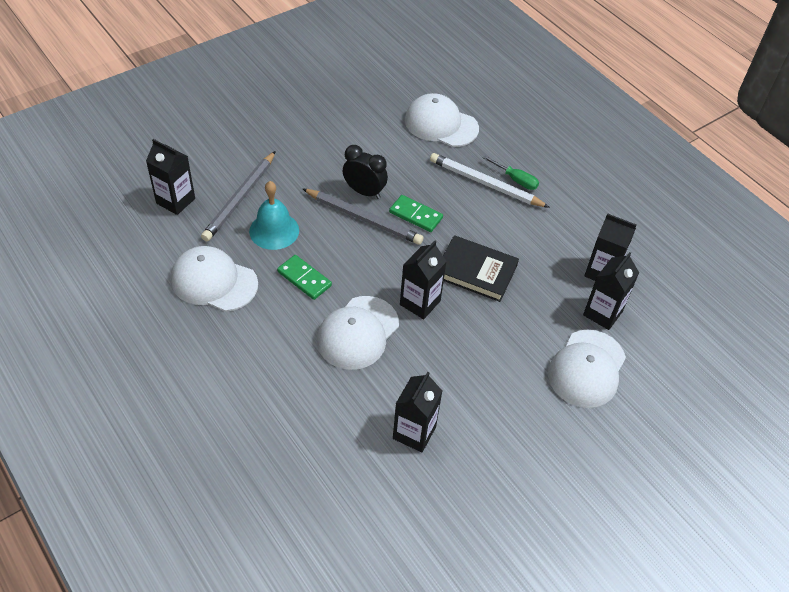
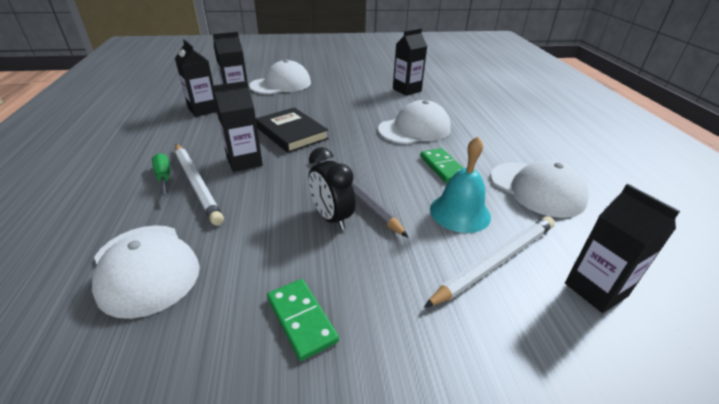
camera: 150 degrees left, 15 degrees down
grey pencil [201,151,276,241] -> white pencil [424,216,555,308]
green domino [389,195,443,232] -> green domino moved to [267,279,339,361]
black carton [400,241,447,319] -> black carton moved to [213,81,263,172]

